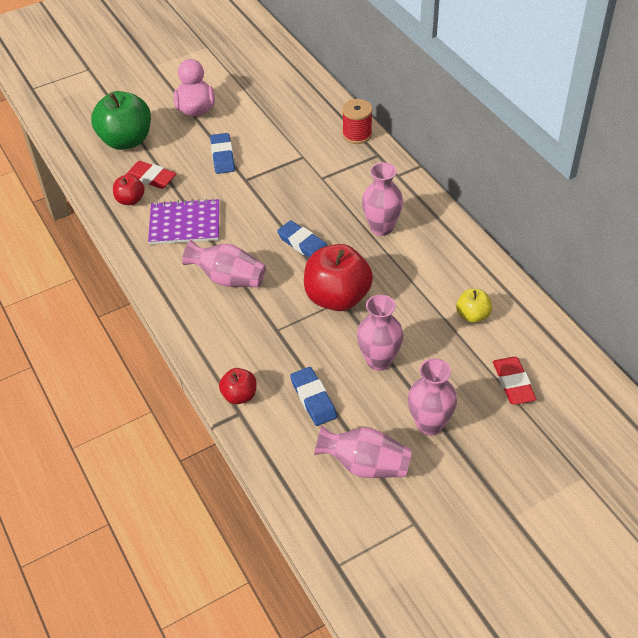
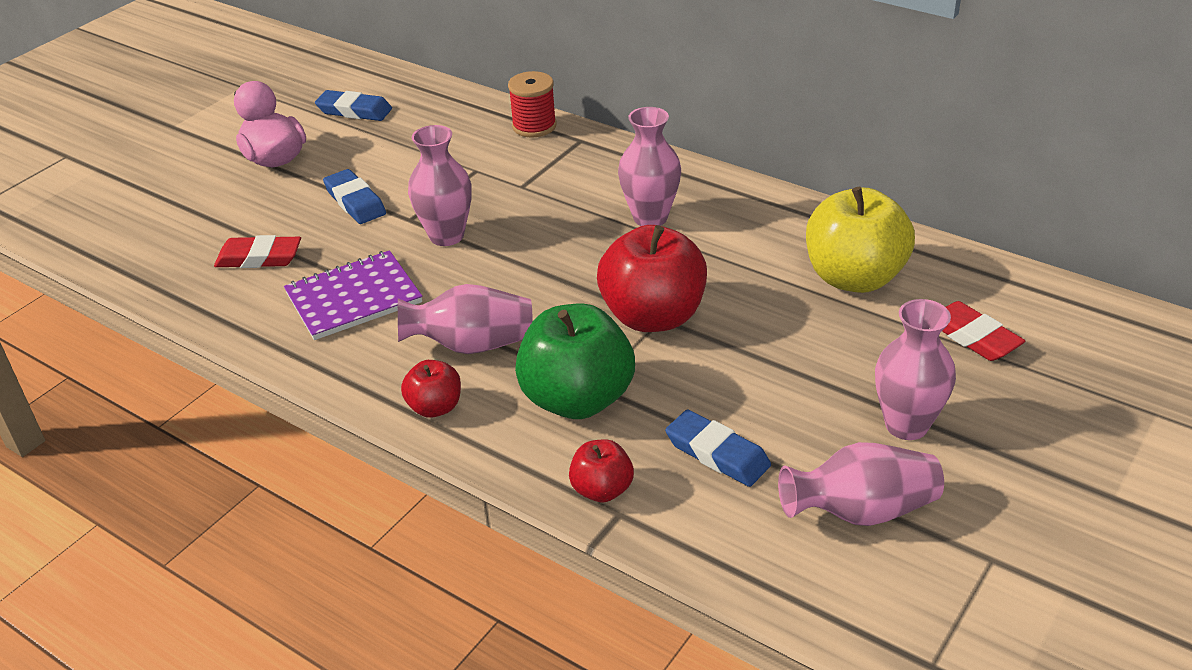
camera: 25 degrees left, 10 degrees down
green apple [91,91,151,150] -> green apple moved to [515,303,635,419]
red apple [113,174,145,205] -> red apple moved to [401,360,461,418]
blue eraser [277,220,328,258] -> blue eraser moved to [315,90,392,121]
pink vase [357,294,403,371] -> pink vase moved to [408,125,472,246]
yellow apple [456,289,492,323] -> yellow apple [806,187,915,293], size x1.97

